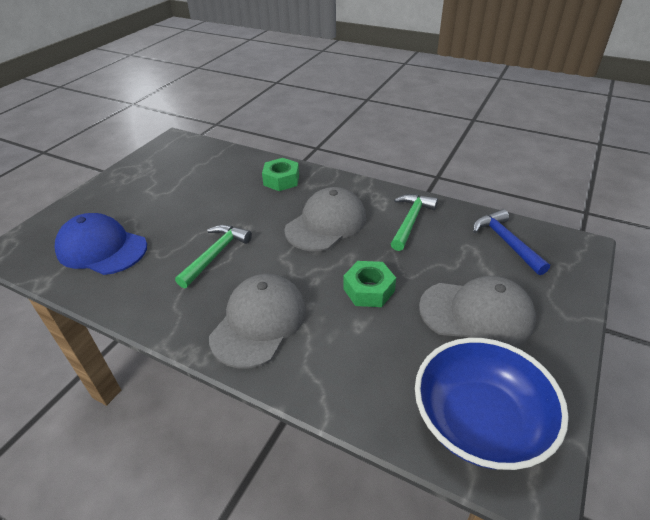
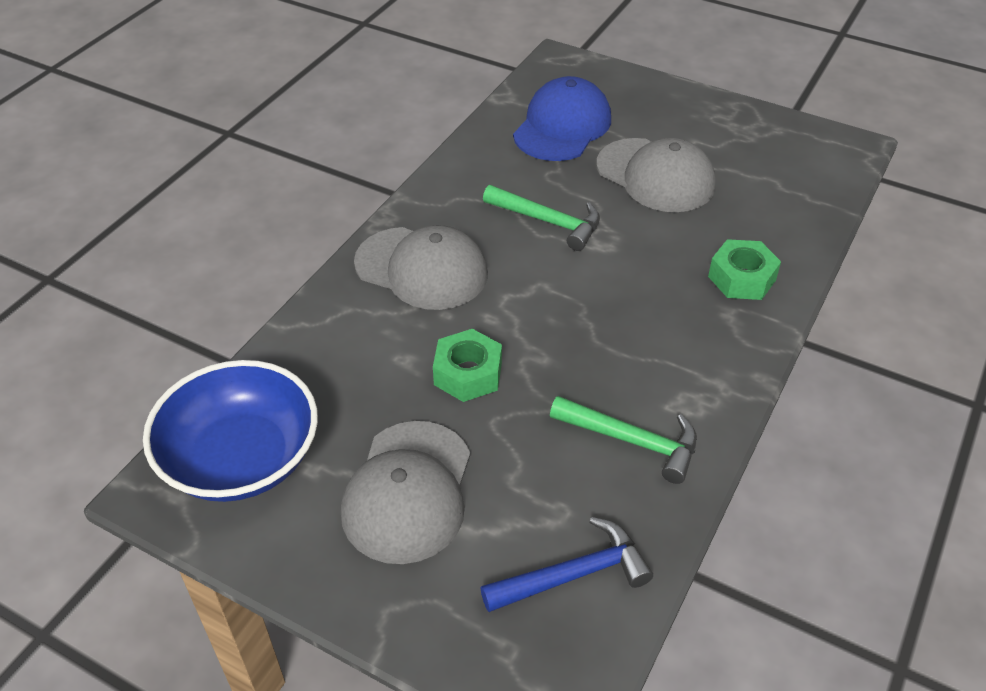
camera: 90 degrees right, 5 degrees up
grey cap [284,187,366,251] -> grey cap moved to [597,138,716,212]

